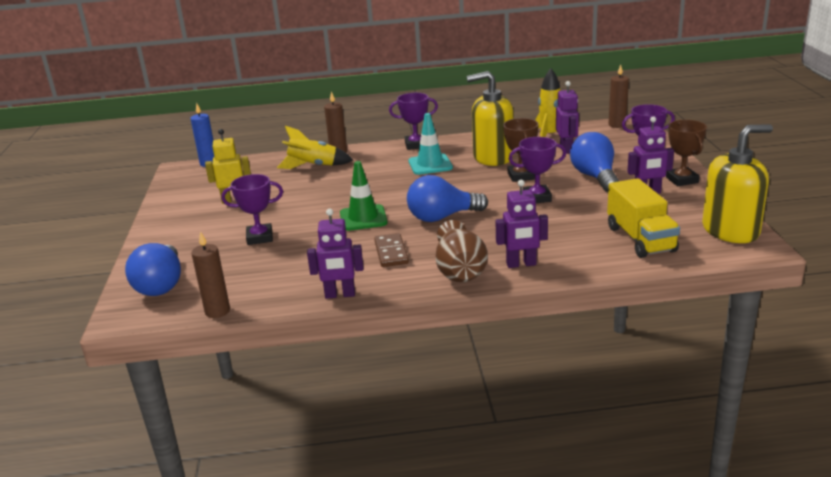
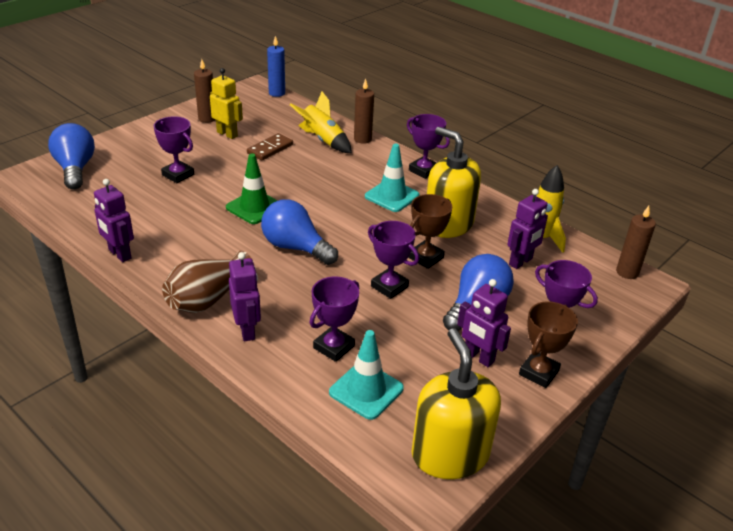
camera: 45 degrees right, 10 degrees up
blue light bulb [125,243,181,296] -> blue light bulb turned 120 degrees clockwise [48,123,95,189]
brown candle [191,231,230,318] -> brown candle moved to [194,59,215,123]
brown domino [374,233,409,267] -> brown domino moved to [247,133,293,160]
purple robot [496,180,548,268] -> purple robot turned 150 degrees counterclockwise [229,252,261,341]
yellow truck [607,178,680,258] -> turquoise traffic cone [329,330,404,420]
yellow soap dispenser [702,124,773,243] -> yellow soap dispenser turned 135 degrees counterclockwise [411,328,501,479]
none -> purple trophy [309,276,359,362]

